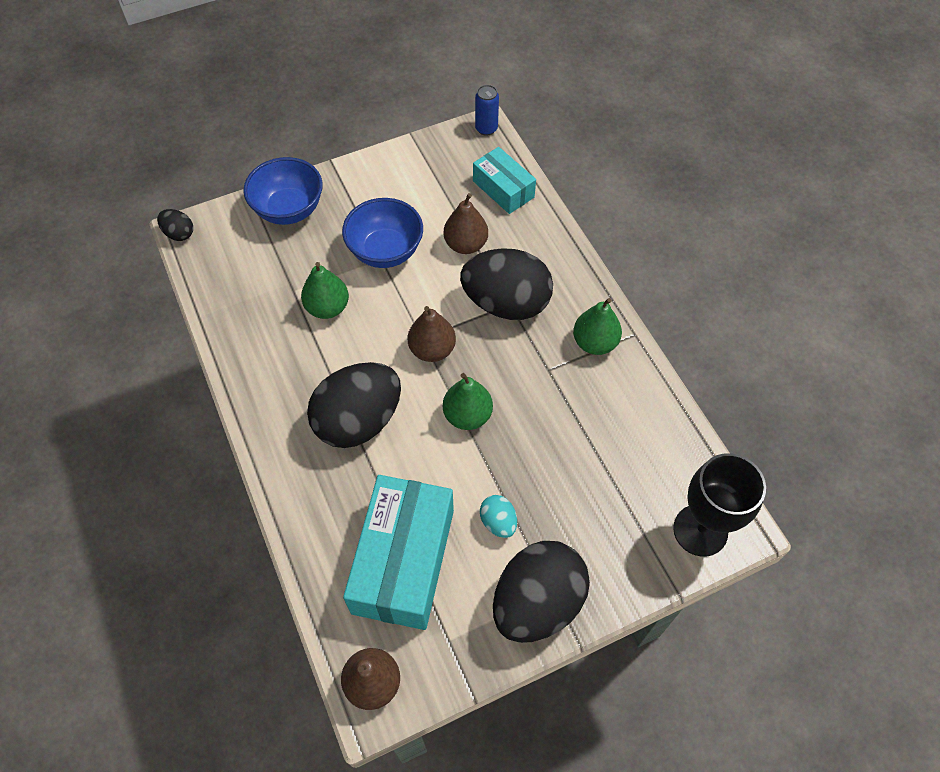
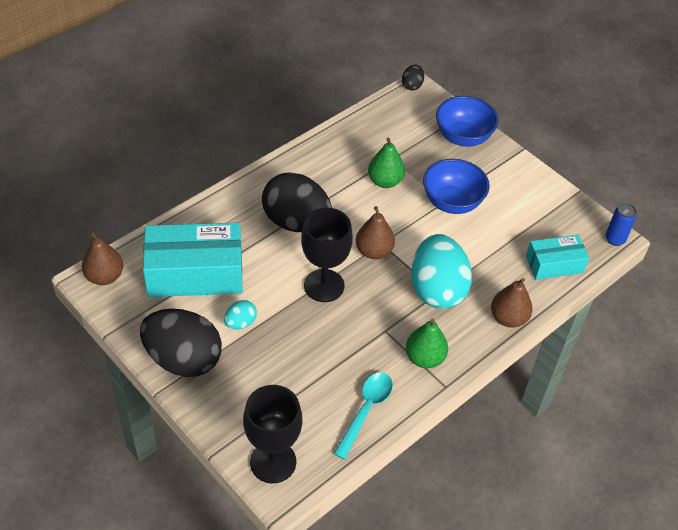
camera: 70 degrees right, 10 degrees down
green pear [443,373,493,430] -> black goblet [301,208,353,302]
brown pear [444,193,488,254] -> brown pear moved to [491,278,533,328]
black egg [460,248,553,320] -> turquoise egg [411,234,472,309]
turquoise box [473,147,536,214] -> turquoise box turned 45 degrees clockwise [526,235,589,280]
none -> turquoise spoon [334,372,393,459]

